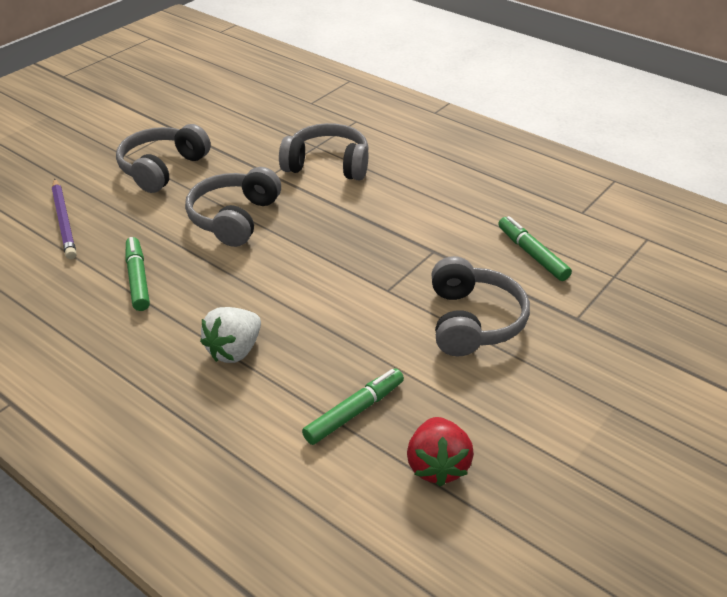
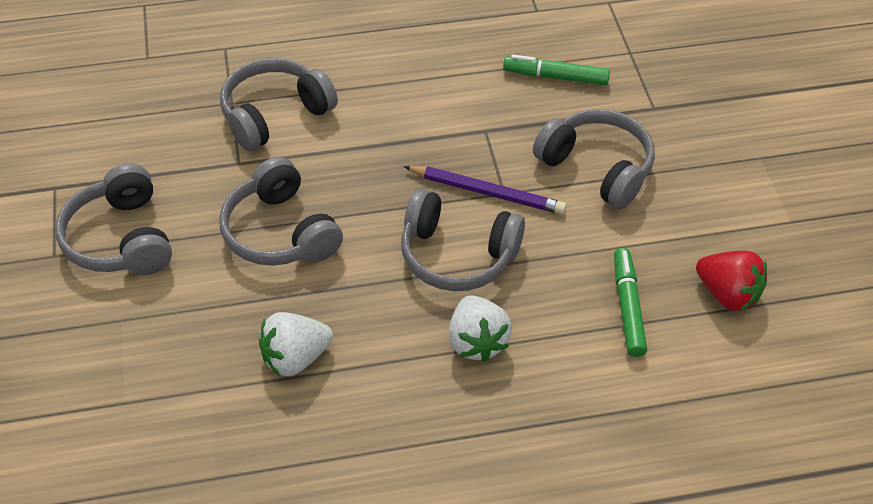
camera: 50 degrees left, 10 degrees up
purple pencil [52,179,77,259] -> purple pencil moved to [403,166,567,214]
green marker [126,237,150,311] -> white strawberry [259,312,333,376]
none -> grey headphones [401,189,525,291]

